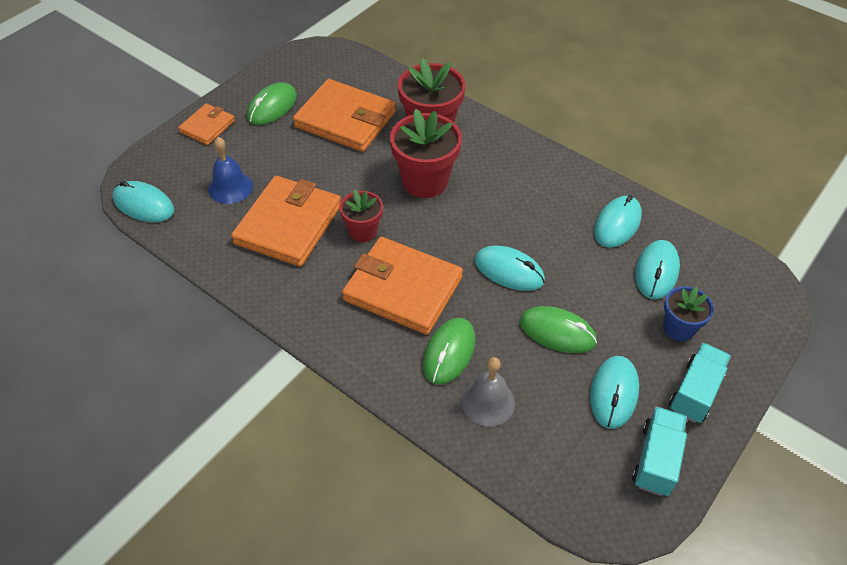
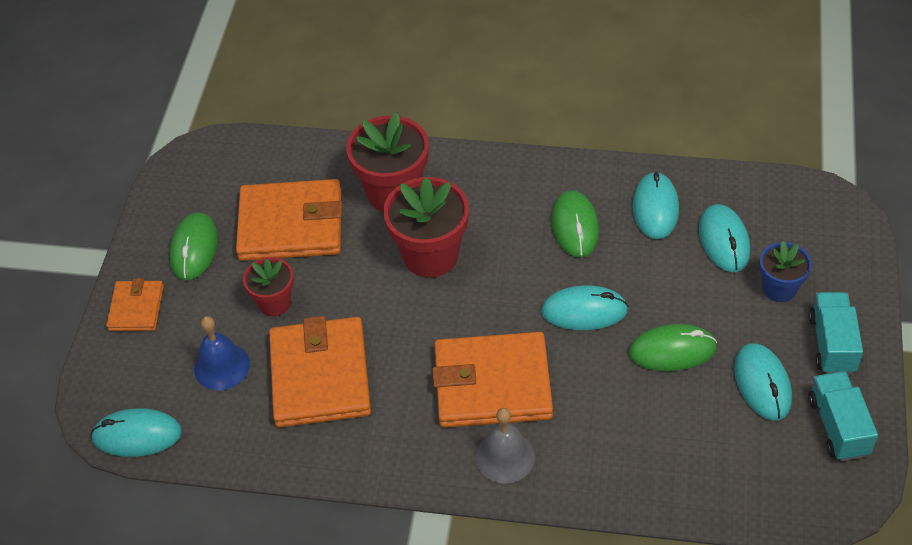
camera: 25 degrees left, 0 degrees up
red flower pot [339,190,383,242] -> red flower pot moved to [243,257,294,316]
green mouse [423,318,475,385] -> green mouse moved to [551,190,599,257]
grey bell [461,357,515,427] -> grey bell moved to [476,408,535,483]

